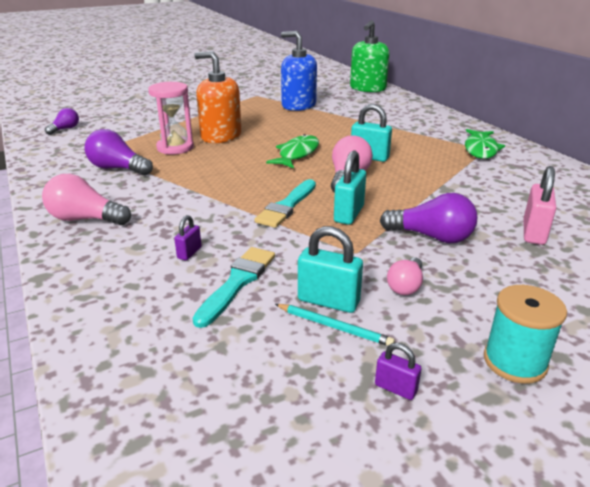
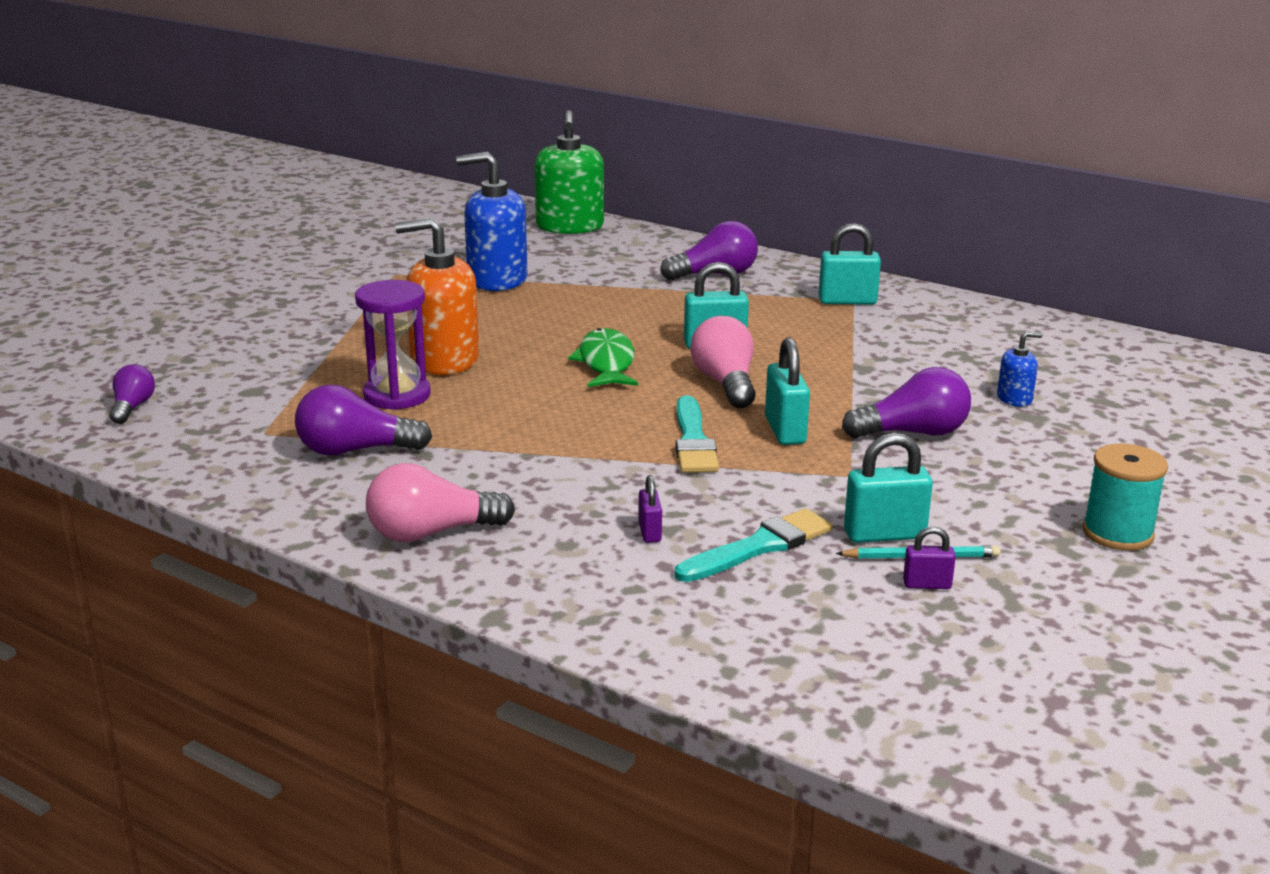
camera: 30 degrees left, 5 degrees down
pink hourglass [148,82,194,154] -> purple hourglass [355,280,431,410]
turquoise brush [192,247,275,328] -> turquoise brush turned 60 degrees clockwise [675,509,832,582]
purple padlock [375,343,421,400] -> purple padlock moved to [903,526,956,589]
pink light bulb [387,257,423,295] -> none
green fish [465,129,505,159] -> turquoise padlock [819,223,881,305]
pink padlock [523,166,556,245] -> blue soap dispenser [997,332,1043,407]
none -> purple light bulb [661,221,758,281]

